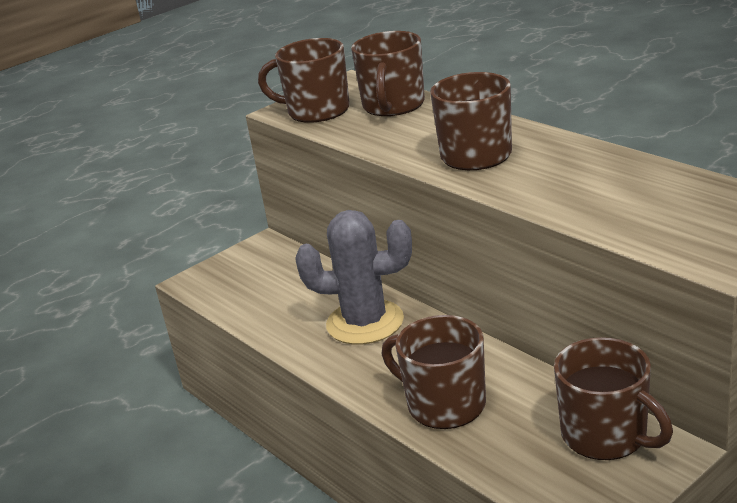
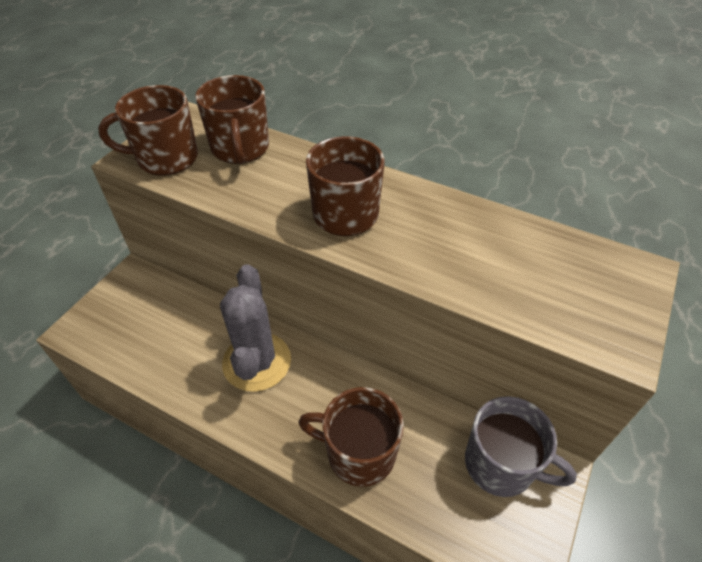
camera: 25 degrees left, 20 degrees up
grey cactus [295,210,412,345] -> grey cactus turned 75 degrees counterclockwise [220,264,291,392]
brown mug [554,337,673,460] -> grey mug [465,396,577,497]

